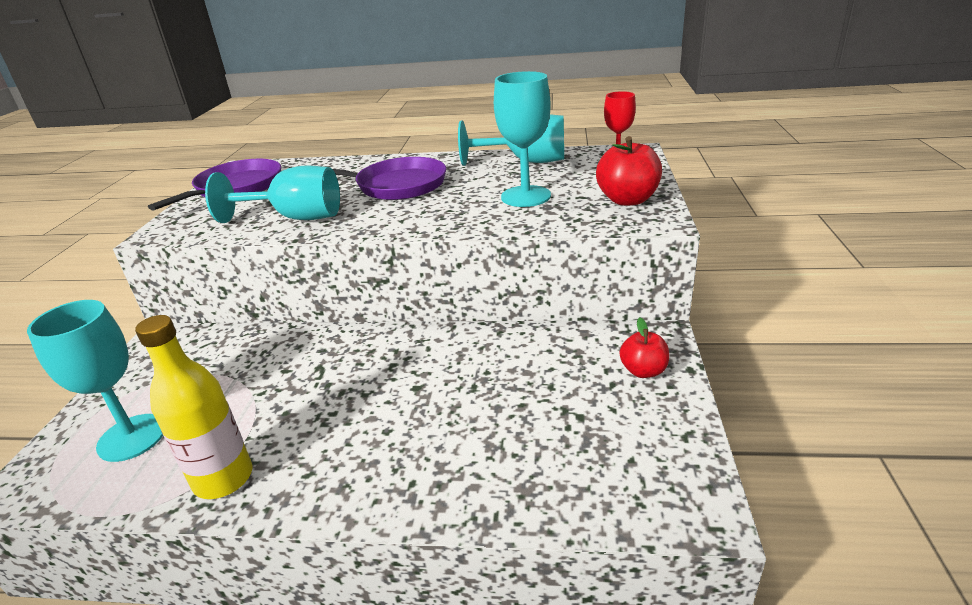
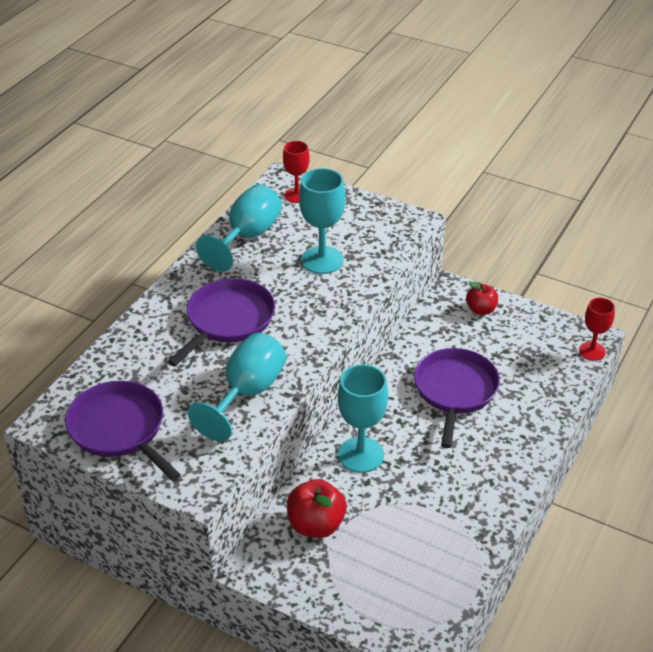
camera: 70 degrees left, 10 degrees up
turquoise goblet [27,300,163,462] -> turquoise goblet moved to [338,364,388,473]
yellow bottle [135,315,252,499] -> none
red apple [596,136,662,206] -> red apple moved to [287,479,347,538]
none -> purple pan [414,348,500,448]
none -> red goblet [579,298,615,361]

